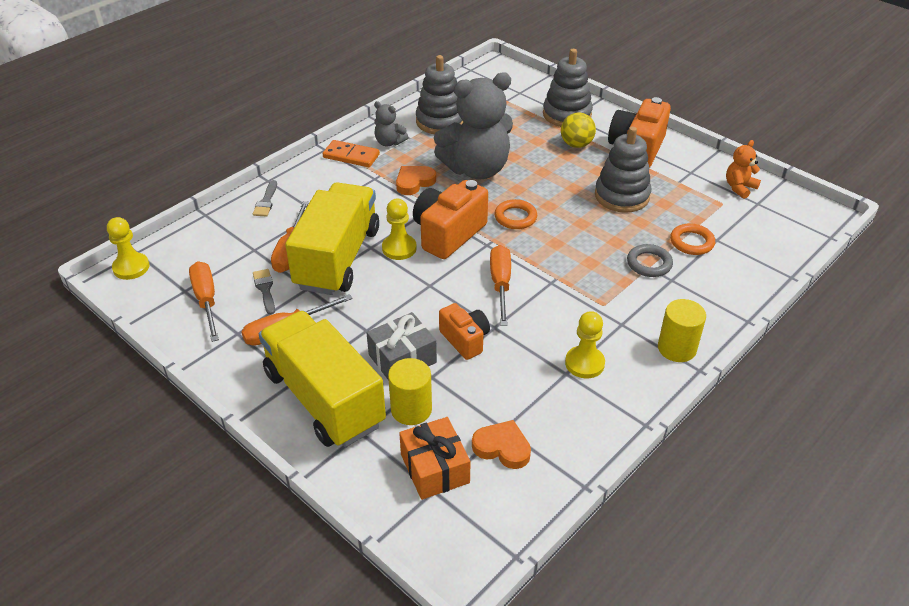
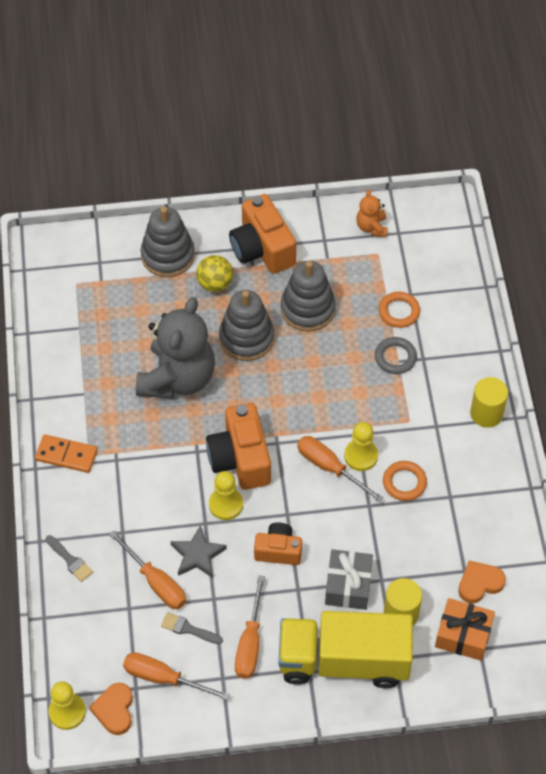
camera: 50 degrees left, 15 degrees up
yellow truck [285,182,379,295] -> grey star [171,525,227,578]
orange domino [323,140,380,167] -> orange domino turned 45 degrees clockwise [35,434,98,473]
grey teddy bear [374,101,408,146] -> none
orange heart [396,166,436,195] -> orange heart moved to [89,683,133,735]
grey stacking toy [416,55,464,134] -> grey stacking toy moved to [219,290,274,361]
orange camera [439,303,490,360] -> orange camera moved to [254,522,302,565]
orange ring [494,199,537,229] -> orange ring moved to [383,461,427,501]
yellow pawn [565,311,605,378] -> yellow pawn moved to [344,422,378,471]

